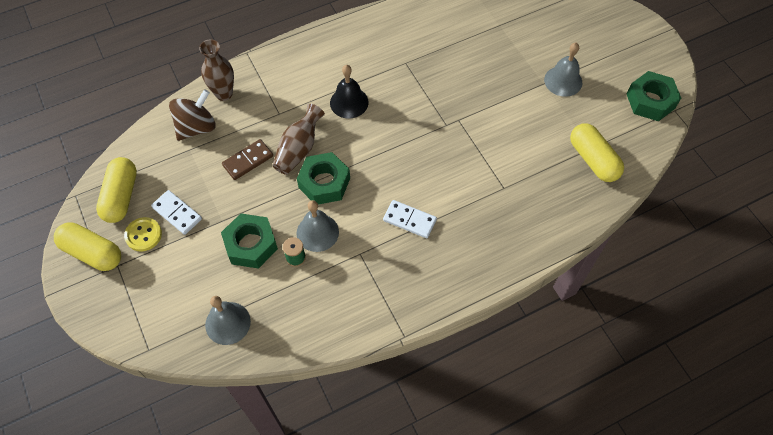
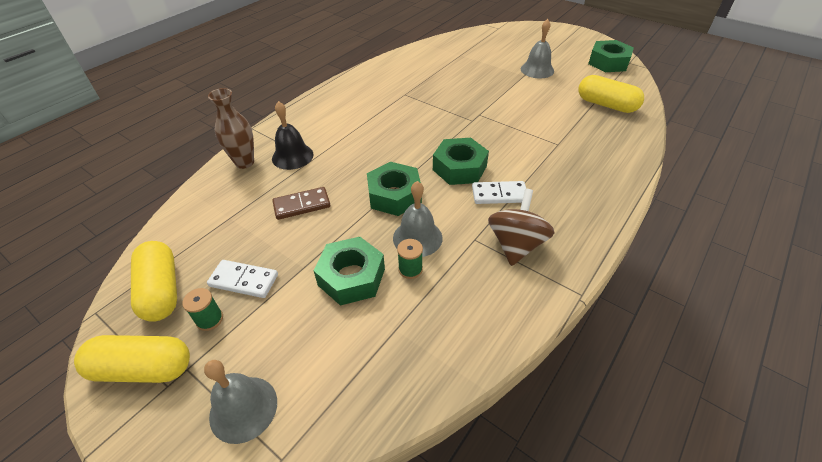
camera: 25 degrees left, 15 degrees down
yellow button [124,217,162,252] -> green spool [182,288,223,331]
brown spinning top [169,89,216,141] -> brown spinning top moved to [488,189,555,266]
grey bell [205,296,251,345] -> grey bell moved to [204,360,277,444]
brown domino [222,139,273,180] -> brown domino turned 45 degrees clockwise [272,187,330,220]
brown vase [272,104,325,175] -> none
black bell [330,65,369,119] -> black bell moved to [272,101,313,170]
none -> green nut [433,138,489,185]

